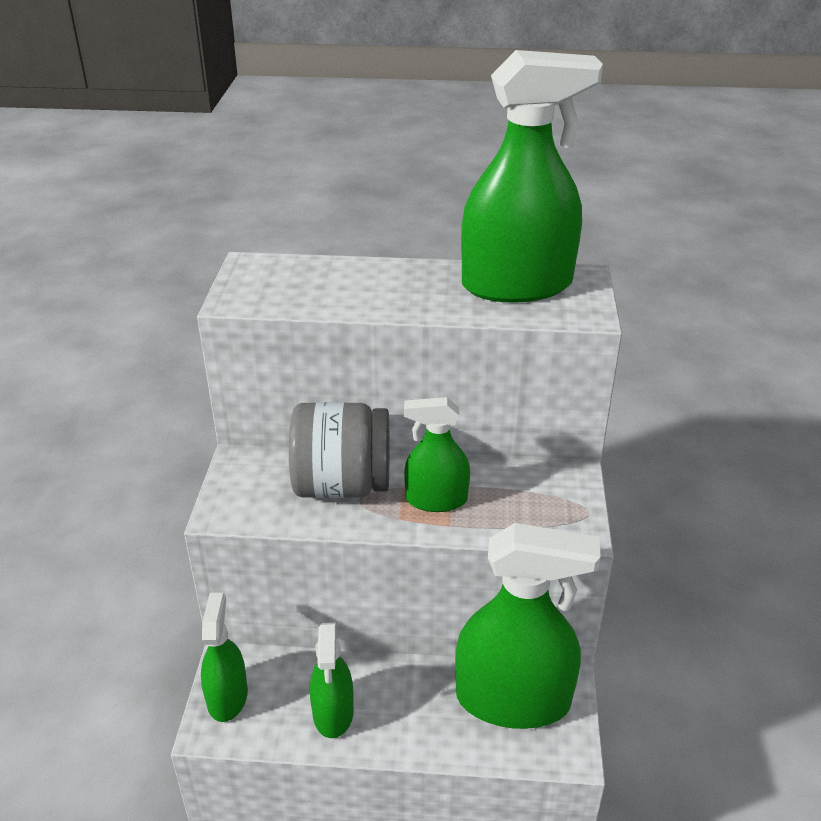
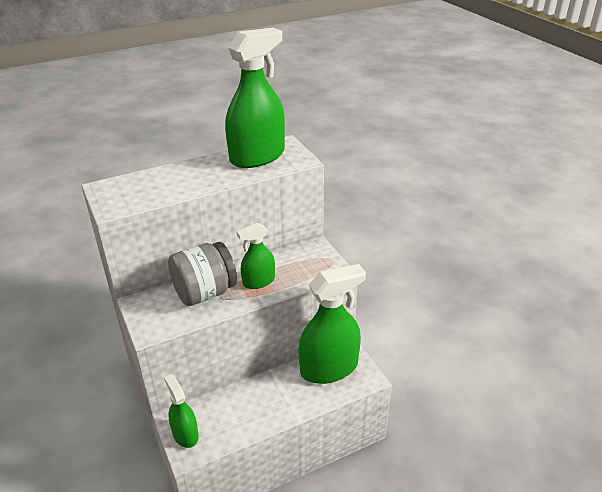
camera: 30 degrees left, 0 degrees up
green spray bottle [310,623,354,738] -> none

